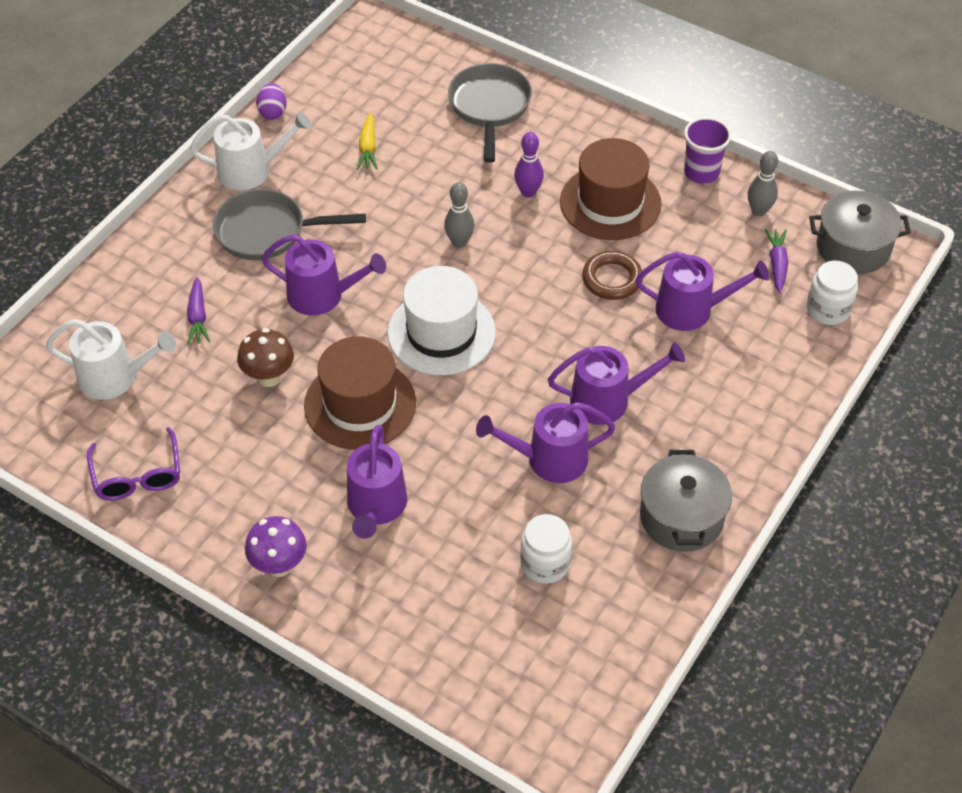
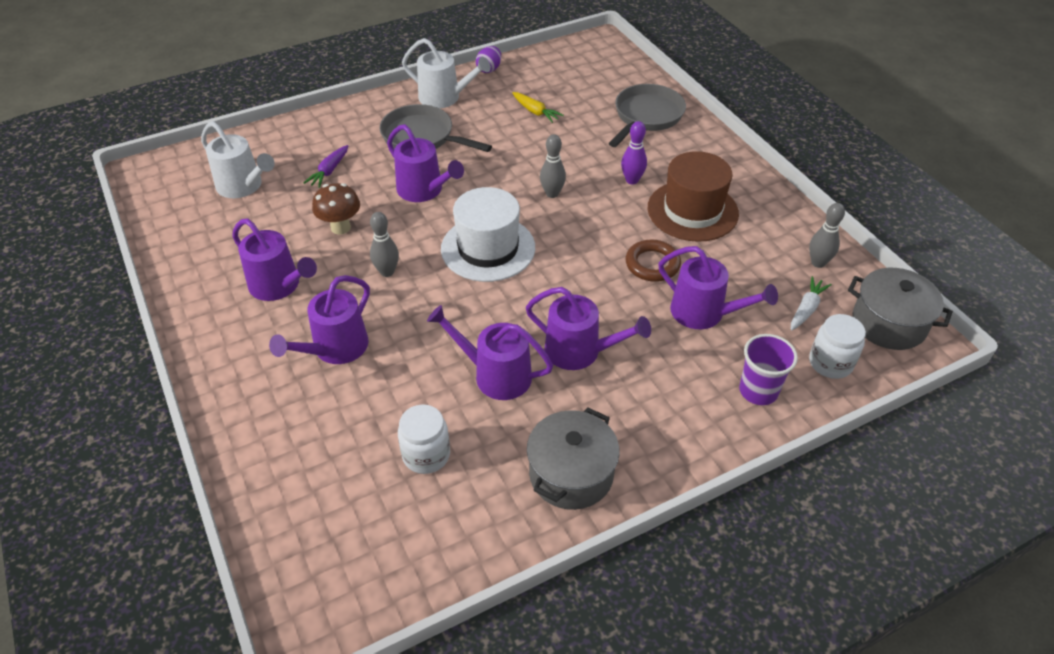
camera: 30 degrees right, 5 degrees down
purple glasses [87,427,180,500] -> none
purple mushroom [245,516,307,577] -> none
brown hat [304,336,416,450] -> grey bowling pin [370,212,399,277]
yellow carrot [357,113,378,170] -> yellow carrot turned 75 degrees counterclockwise [512,92,564,123]
purple cup [684,117,731,184] -> purple cup moved to [739,334,798,405]
purple carrot [765,229,788,293] -> white carrot [791,276,832,331]
none -> purple watering can [232,219,317,301]

